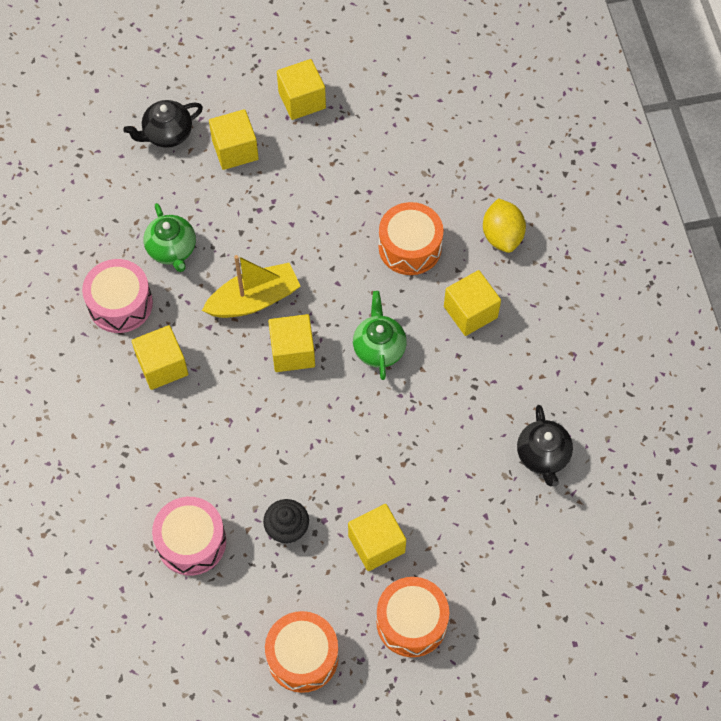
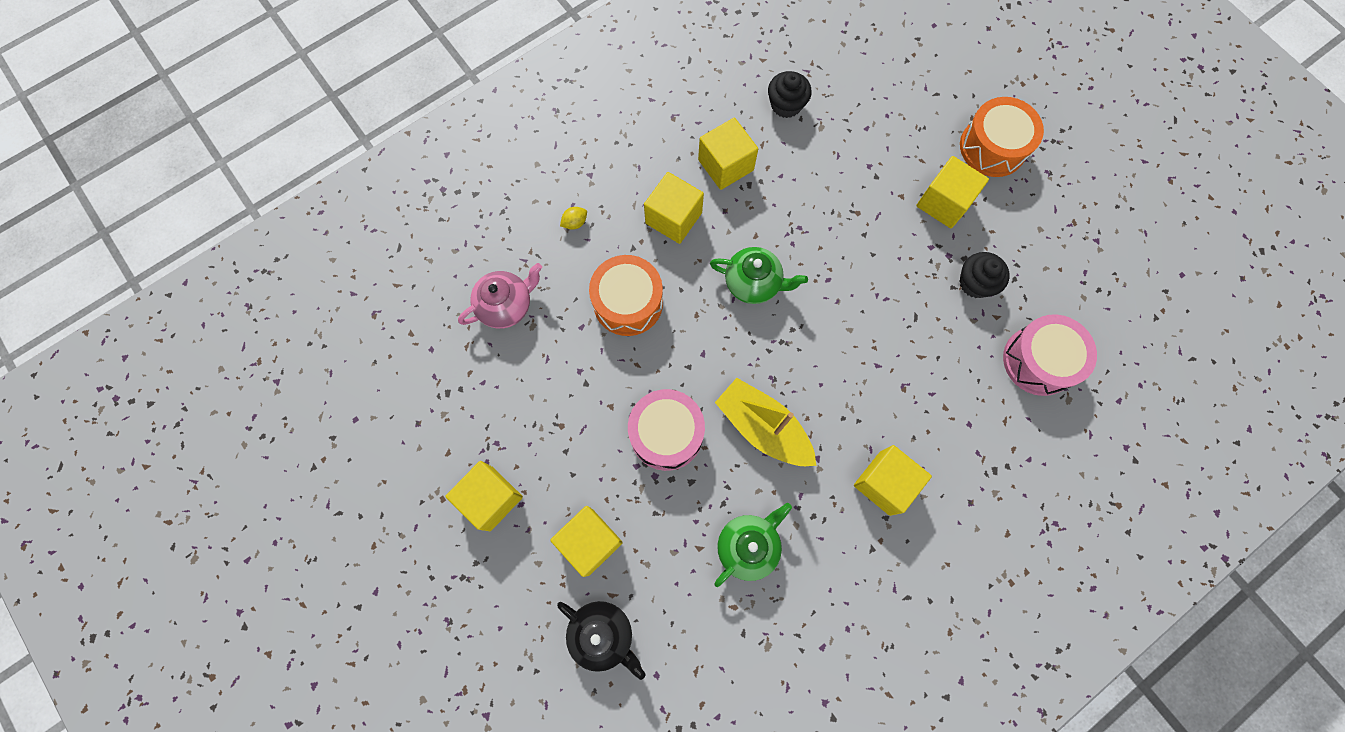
camera: 115 degrees left, 10 degrees up
pink drum [82,259,153,333] -> pink drum moved to [628,389,705,471]
orange drum [265,611,339,693] -> none
yellow cube [268,314,315,372] -> yellow cube moved to [698,118,758,190]
green teapot [353,291,407,380] -> green teapot turned 135 degrees counterclockwise [710,247,808,304]
yellow lemon [483,198,526,253] -> yellow lemon [560,207,587,229], size x0.47
black teapot [517,405,573,487] -> black cupcake [768,71,812,118]
none -> pink teapot [458,263,542,328]

